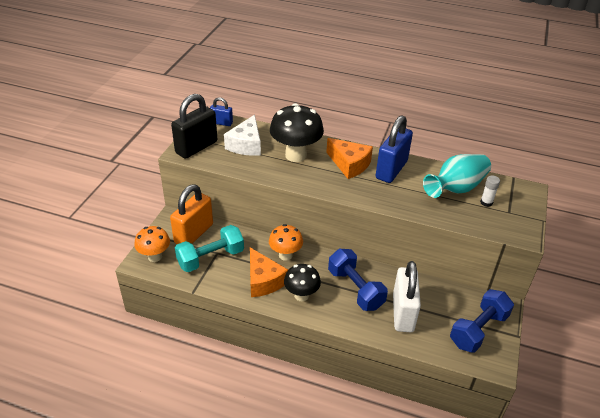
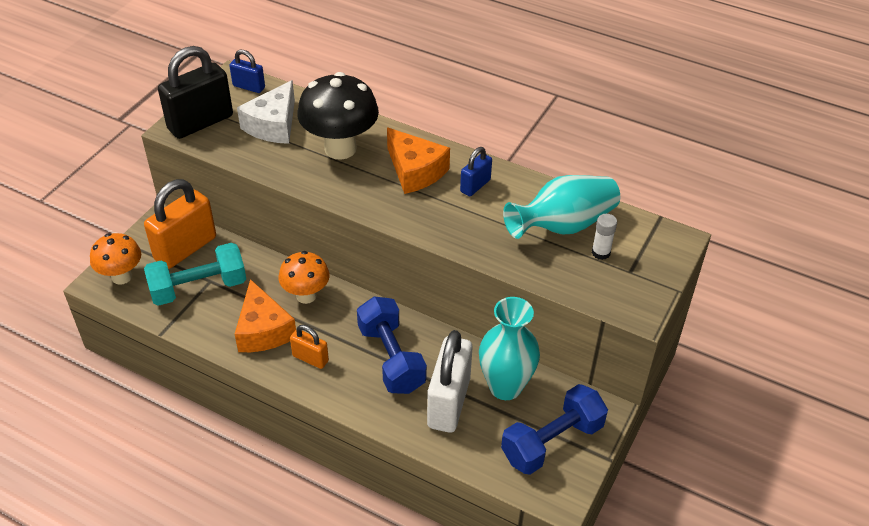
camera: 10 degrees right, 5 degrees up
black mushroom [284,264,321,301] -> orange padlock [290,325,329,369]
blue padlock [376,115,413,183] -> blue padlock [460,147,492,196], size x0.52
none -> turquoise vase [479,297,540,400]

